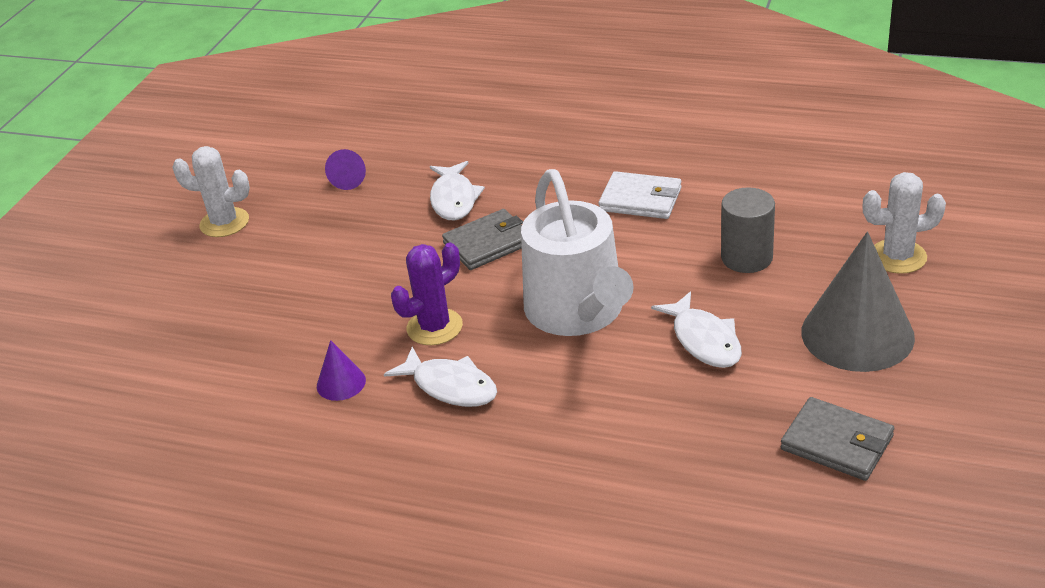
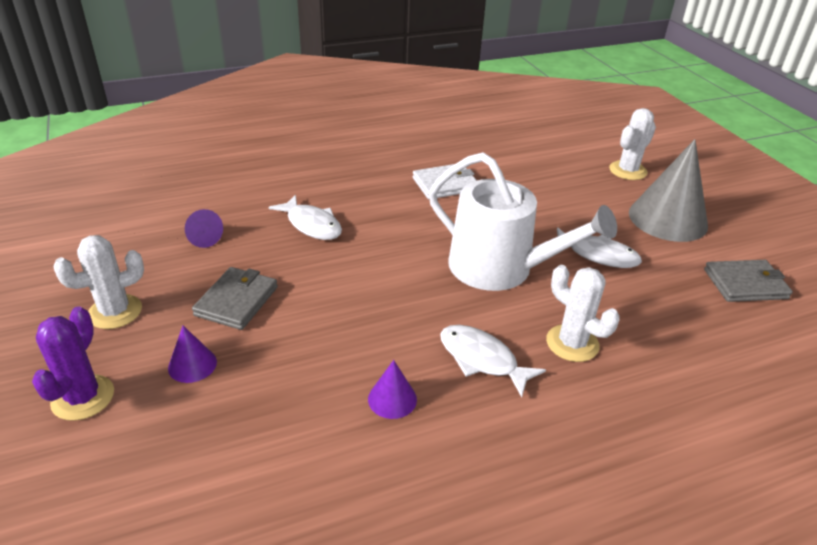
camera: 45 degrees left, 0 degrees up
white fish [384,347,497,407] -> white fish turned 135 degrees counterclockwise [440,325,546,397]
purple cactus [391,243,463,345] -> purple cactus moved to [32,306,114,421]
grey wallet [442,209,523,270] -> grey wallet moved to [192,267,278,330]
grey cylinder [721,187,775,273] -> none
none -> purple cone [168,326,217,383]
none -> white cactus [546,265,620,362]

